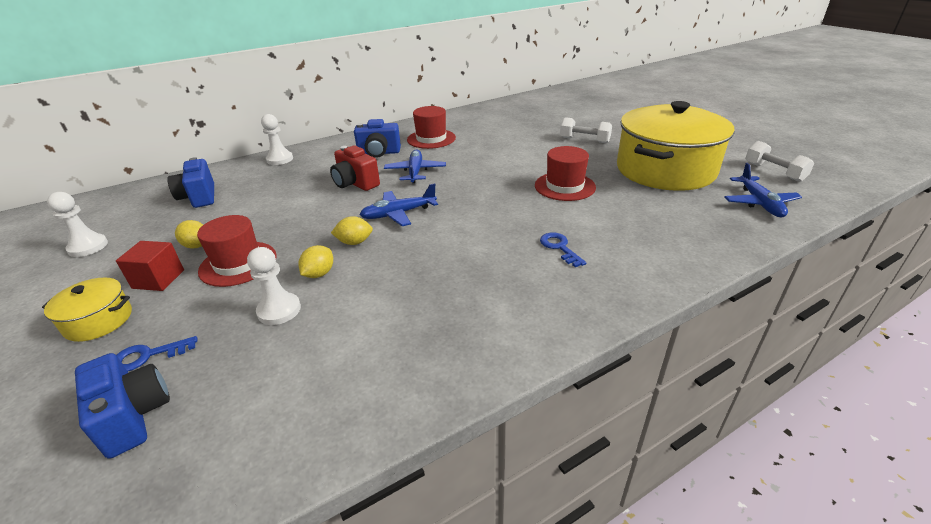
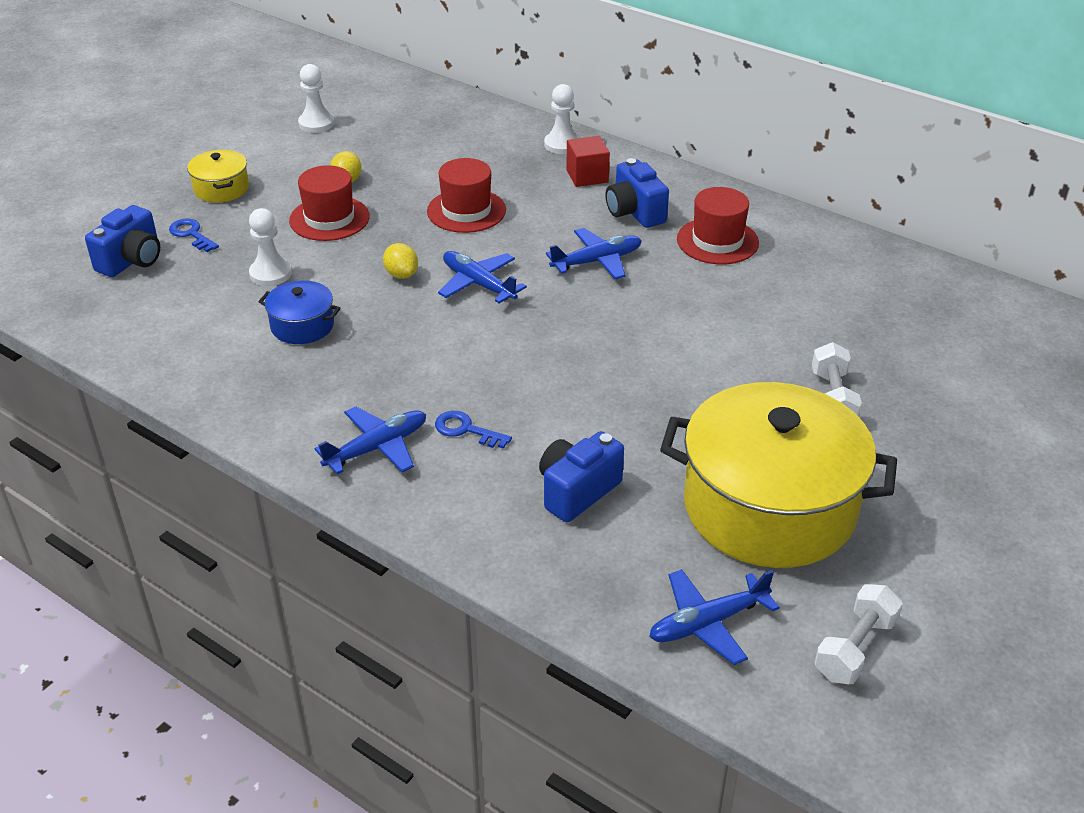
camera: 65 degrees right, 5 degrees up
red cube [116,241,184,291] -> red cube moved to [566,136,610,187]
blue camera [167,157,214,208] -> blue camera moved to [539,431,624,522]
yellow lemon [298,245,333,278] -> none
red camera [330,145,380,191] -> none
red hat [535,146,596,201] -> red hat moved to [427,158,506,233]
blue key [540,233,586,267] -> blue key turned 105 degrees counterclockwise [435,411,512,449]
none -> blue pot [258,280,341,344]
none -> blue plane [314,406,426,474]

